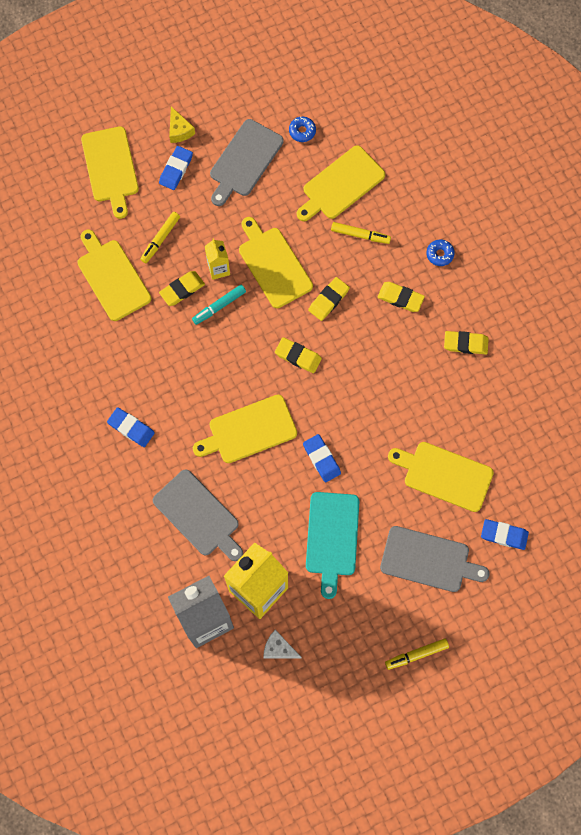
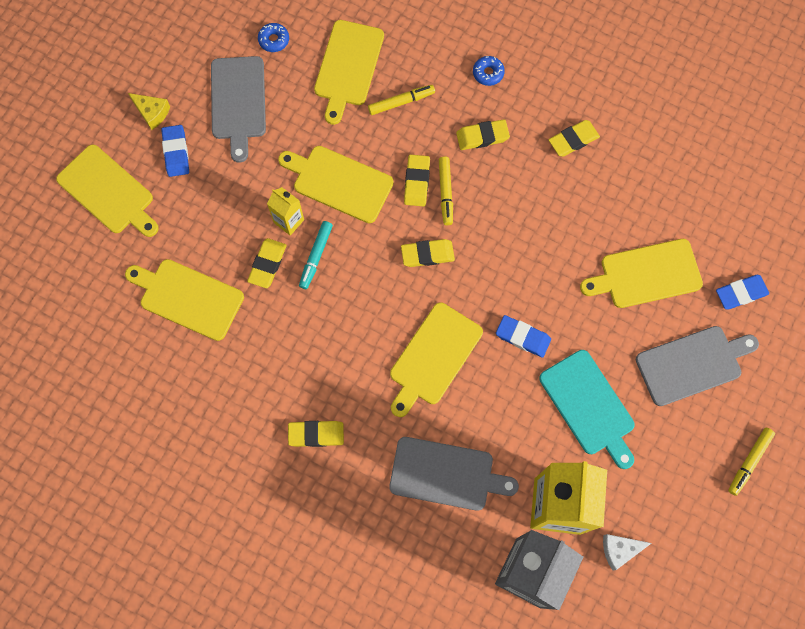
camera: 35 degrees left, 0 degrees up
blue eraser [107,407,155,447] -> yellow eraser [288,421,344,447]
yellow marker [140,212,180,263] -> yellow marker moved to [439,157,453,225]

